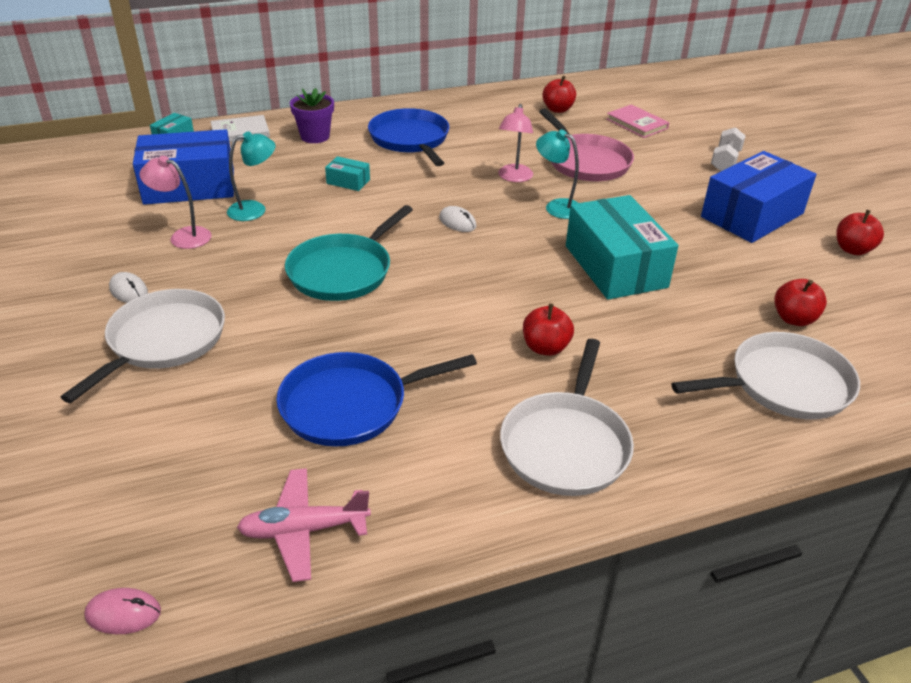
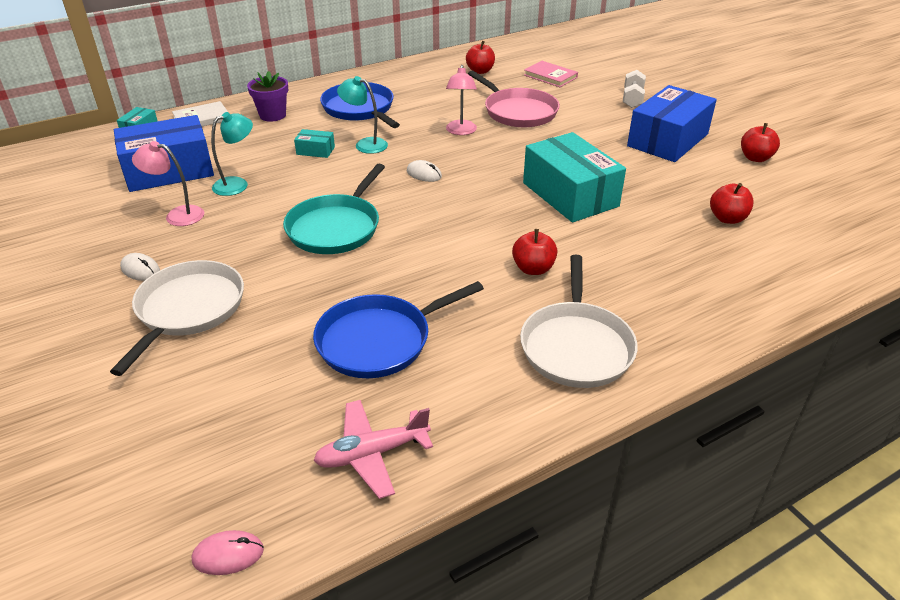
camera: 10 degrees left, 0 degrees up
turquoise lamp [536,130,579,219] -> turquoise lamp moved to [337,76,388,154]
white pan [671,332,860,419] -> none

